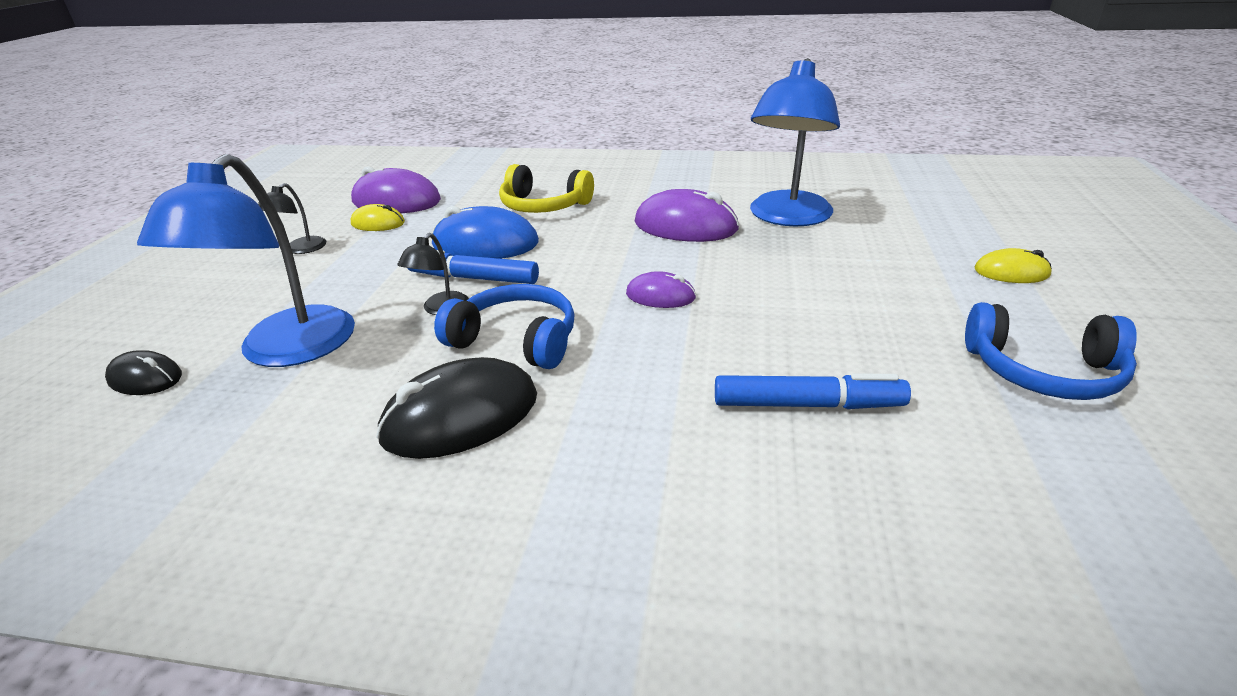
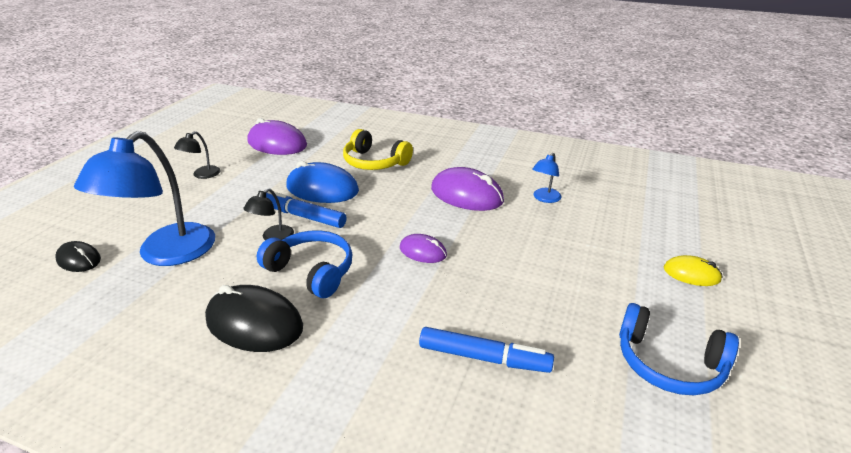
camera: 10 degrees right, 0 degrees up
yellow mouse [350,204,405,231] -> none
black mouse [376,357,537,459] -> black mouse turned 45 degrees clockwise [205,285,303,352]
blue lamp [750,58,840,227] -> blue lamp [532,153,561,203], size x0.45

